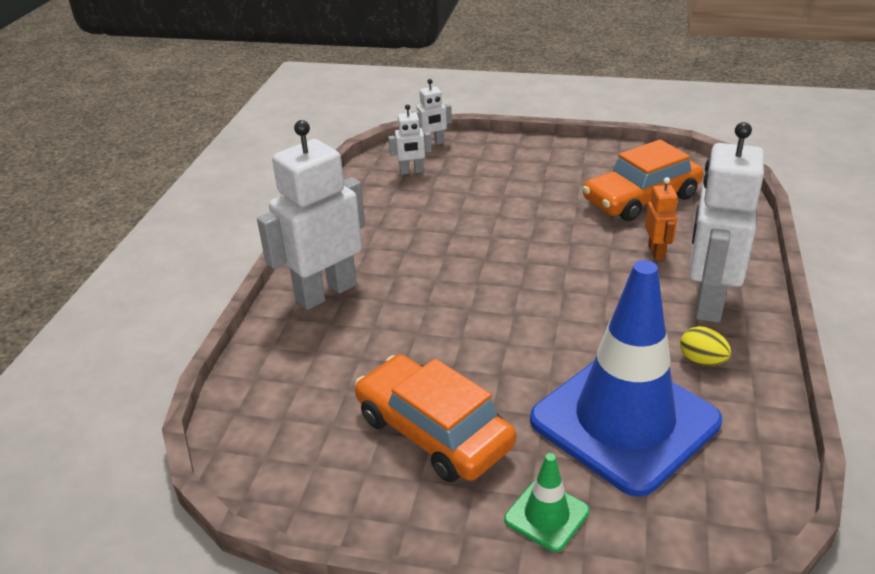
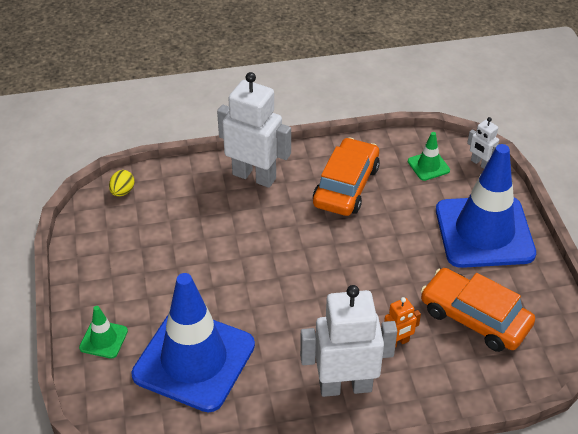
camera: 65 degrees right, 10 degrees up
orange car [355,354,516,482] -> orange car moved to [313,137,380,216]
white robot [388,104,432,175] -> green traffic cone [408,132,450,181]
yellow egg [680,326,731,366] -> yellow egg moved to [109,170,135,197]
none -> blue traffic cone [436,144,536,268]

